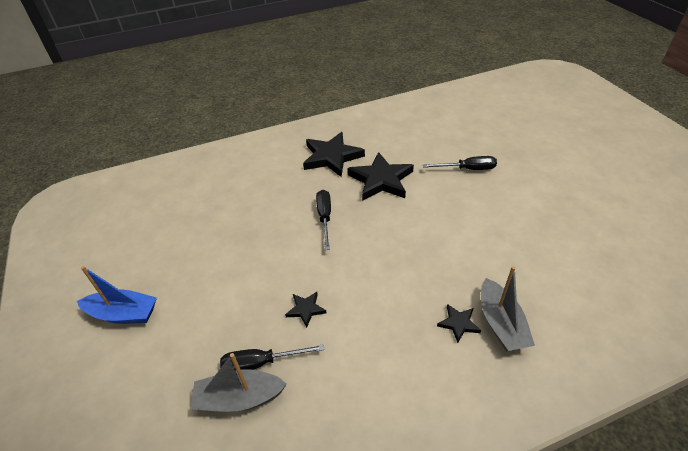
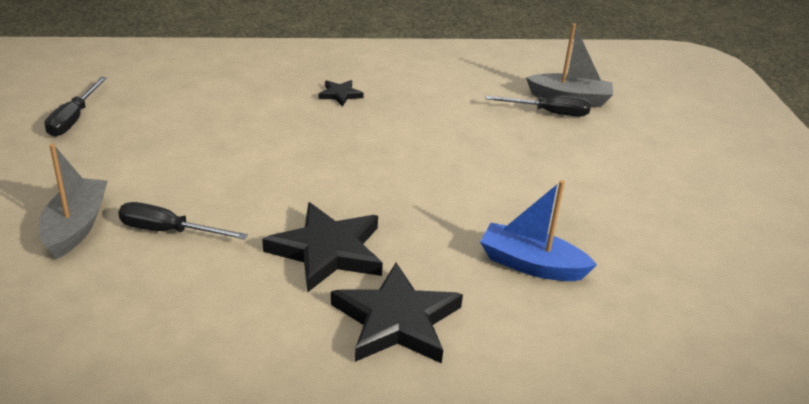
camera: 170 degrees left, 10 degrees down
blue boat [77,266,157,324] -> blue boat moved to [480,180,597,281]
black star [285,292,327,328] -> none
black screwdriver [316,190,331,250] -> black screwdriver moved to [45,76,107,137]
grey boat [481,266,535,351] -> grey boat moved to [39,144,108,259]

